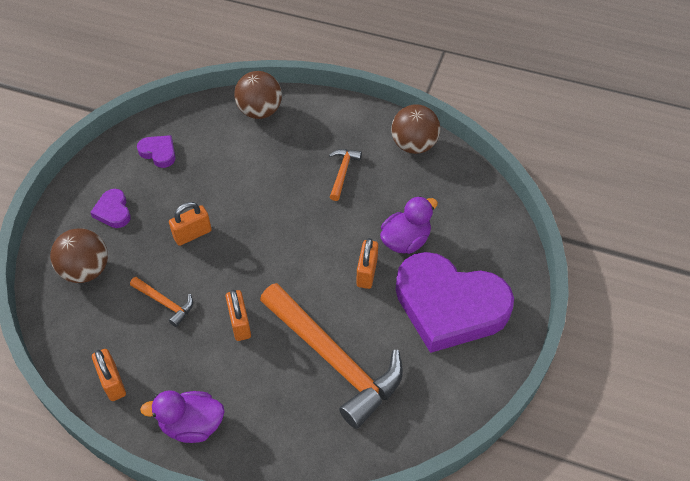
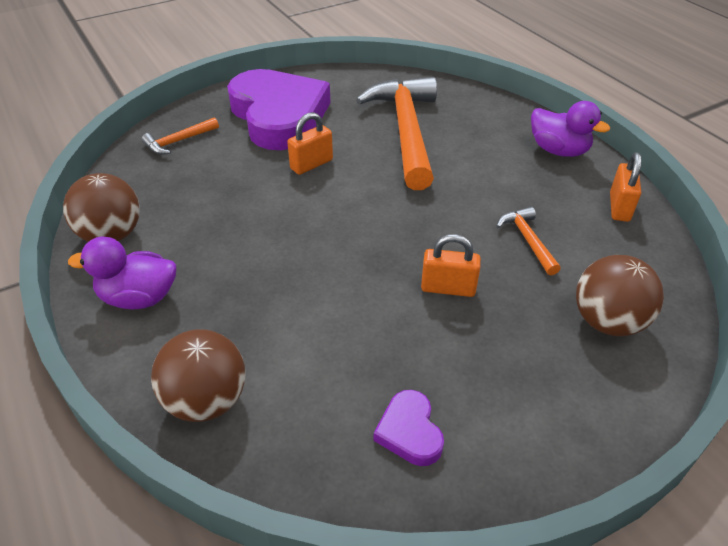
camera: 140 degrees left, 10 degrees down
purple heart [90,189,131,228] -> none
orange padlock [225,289,251,341] -> none
orange hammer [329,149,362,201] -> orange hammer moved to [142,117,219,155]
purple duck [380,196,438,254] -> purple duck moved to [68,236,176,309]

